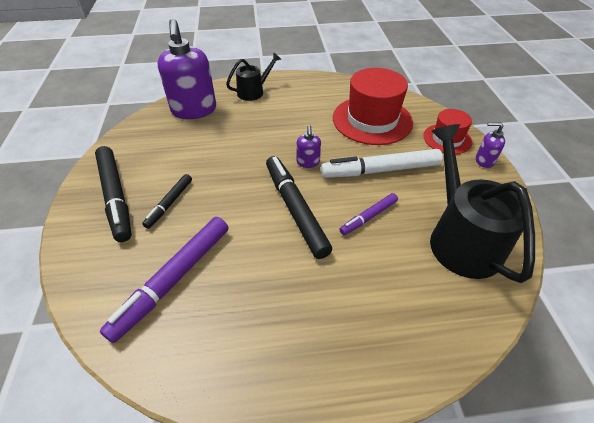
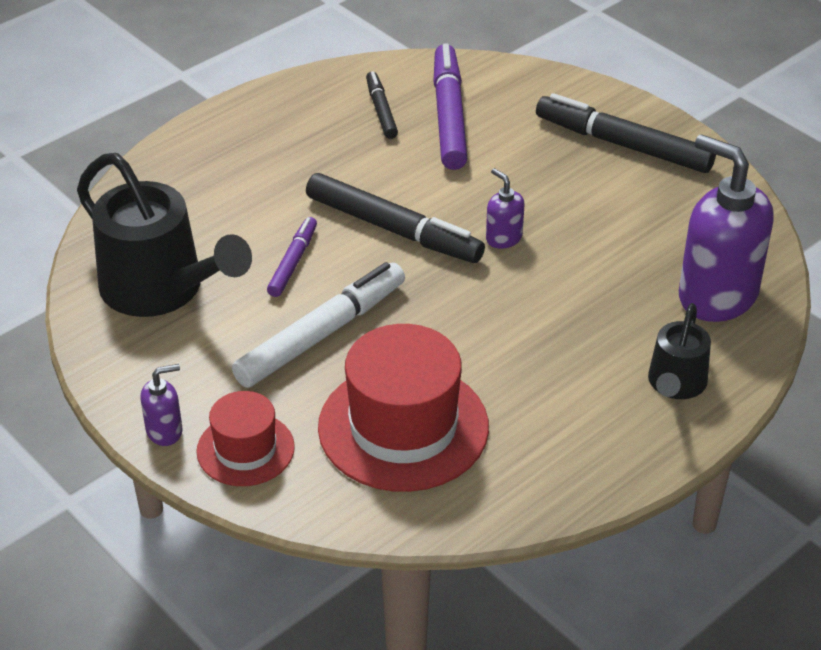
camera: 145 degrees right, 5 degrees down
black marker [142,174,192,229] -> black marker moved to [366,71,398,139]
purple soap dispenser [296,125,321,168] -> purple soap dispenser moved to [486,168,524,249]

